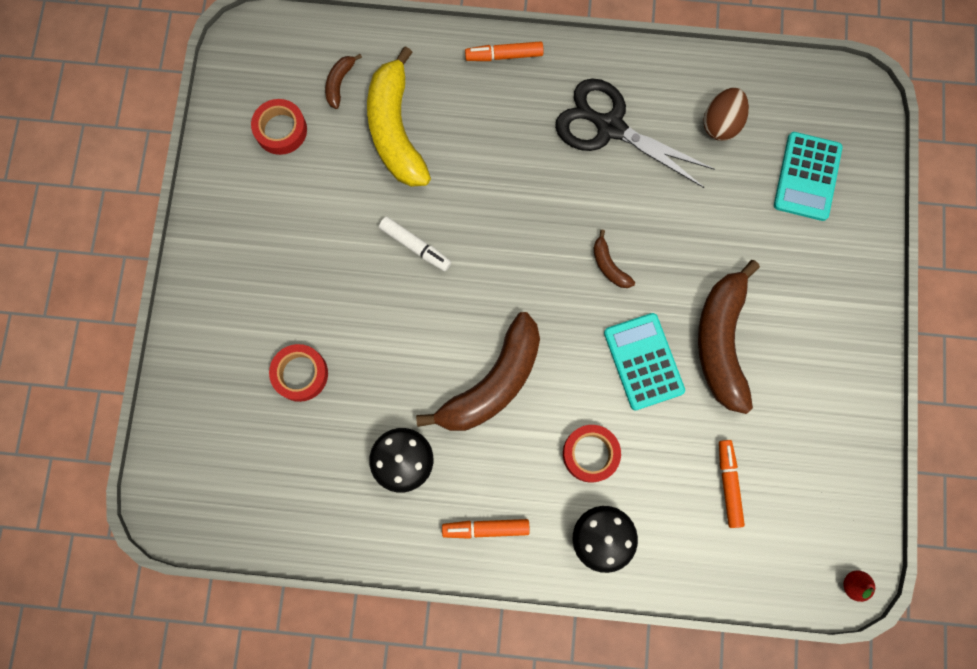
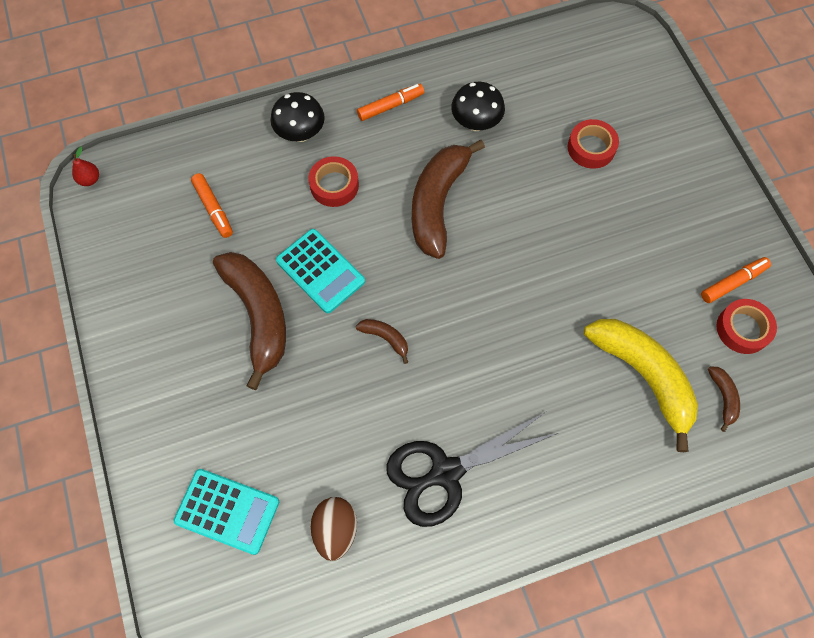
camera: 155 degrees right, 10 degrees down
white marker [379,216,451,271] -> none
orange marker [465,41,544,61] -> orange marker moved to [701,257,771,303]
black scissors [555,78,714,188] -> black scissors turned 150 degrees clockwise [386,412,558,527]
turquoise calculator [774,132,843,221] -> turquoise calculator turned 120 degrees clockwise [173,469,279,555]

